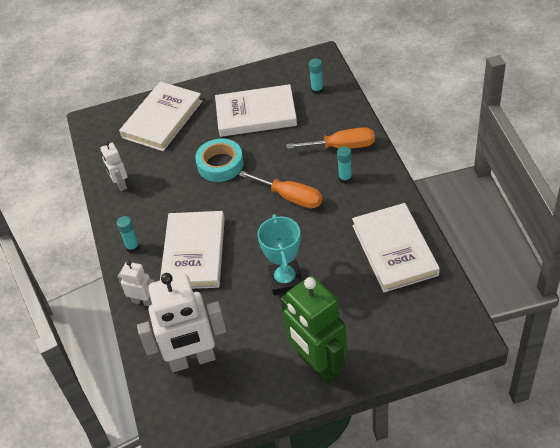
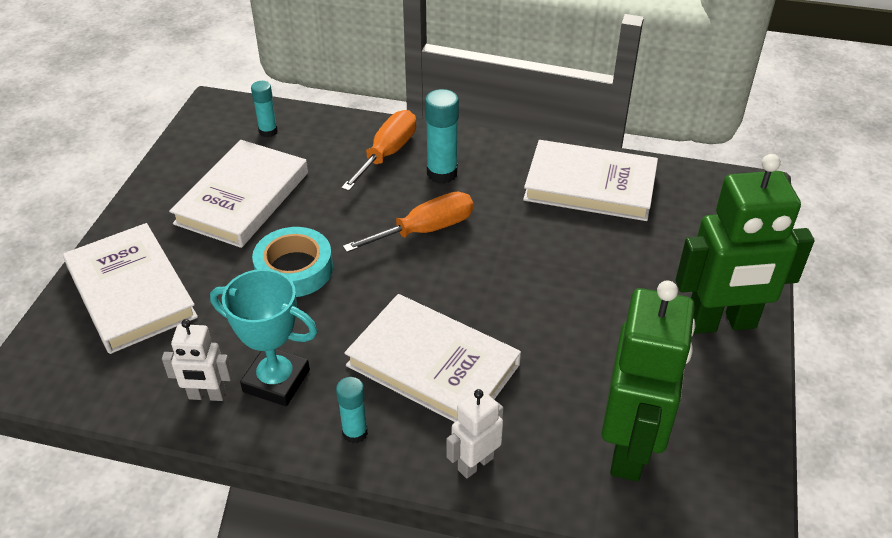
camera: 65 degrees left, 5 degrees down
white robot [137,273,226,372] -> green robot [602,280,696,481]
turquoise trophy [257,214,302,295] -> turquoise trophy moved to [210,269,317,406]
turquoise glue stick [337,146,352,184] -> turquoise glue stick [425,89,459,184], size x1.58

